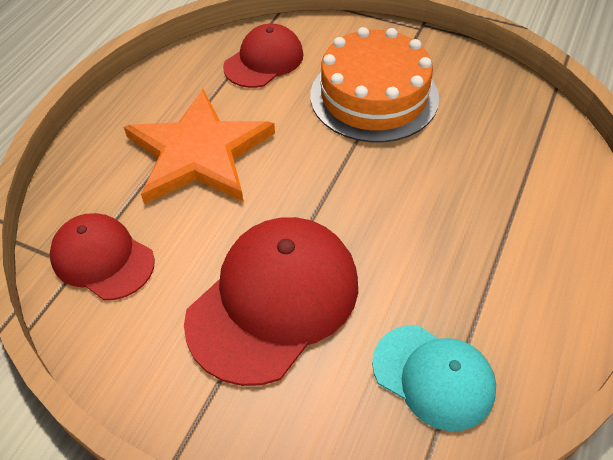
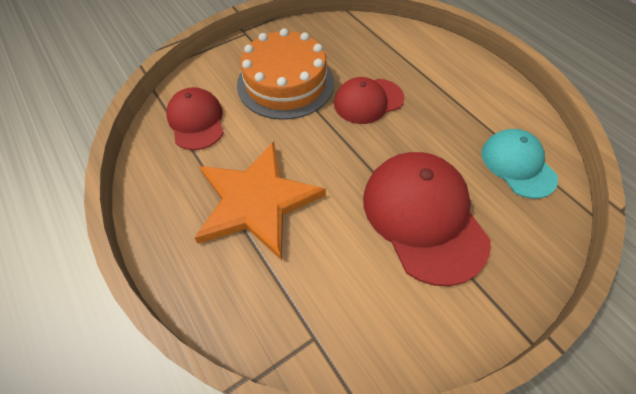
camera: 60 degrees left, 5 degrees up
red cap [50,213,155,300] -> red cap moved to [334,77,404,124]
turquoise cap [372,325,496,431] -> turquoise cap turned 90 degrees counterclockwise [482,129,558,199]

